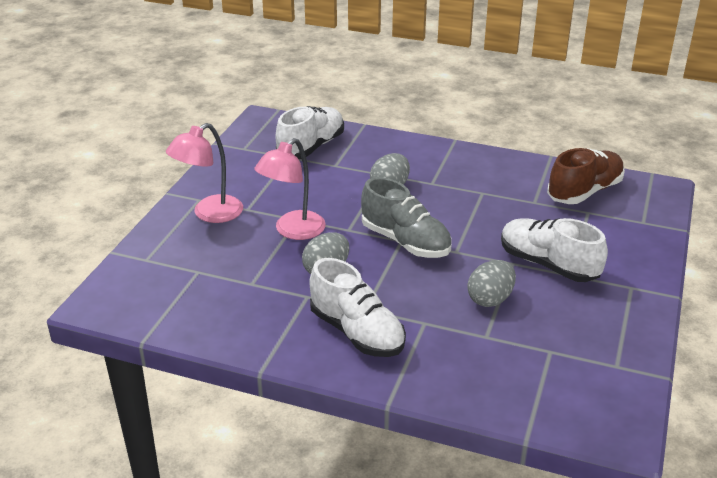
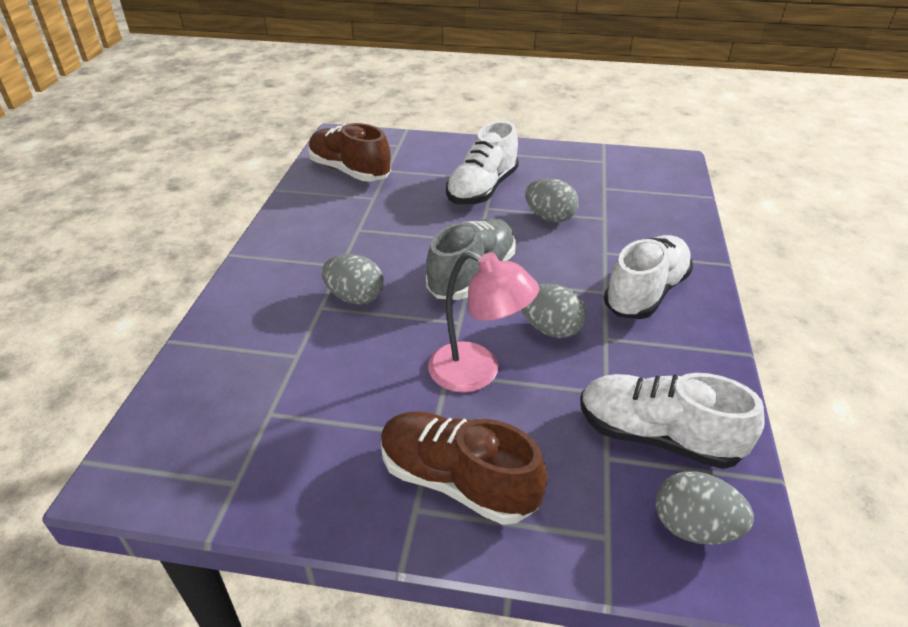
camera: 100 degrees left, 5 degrees up
pink lamp [166,123,243,223] -> brown shoe [381,411,548,525]
white shoe [275,106,344,159] -> white shoe moved to [581,373,765,469]
none -> grey egg [656,471,754,545]

